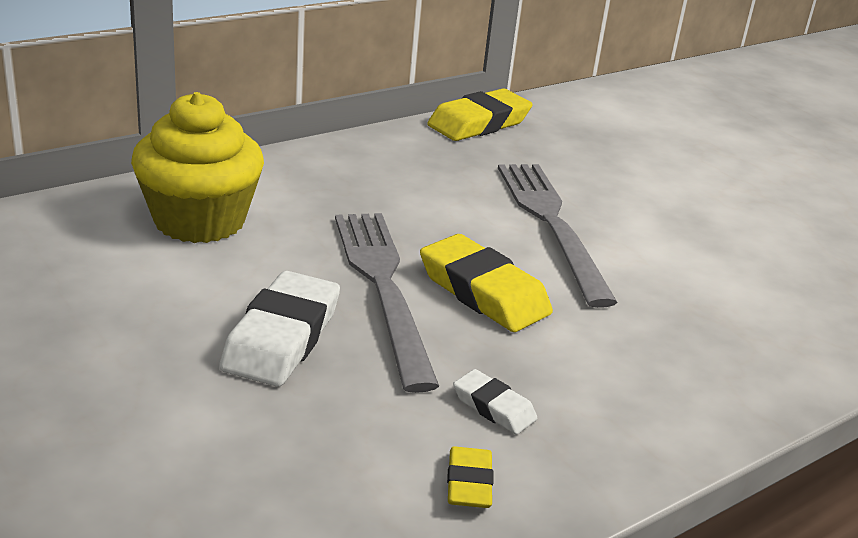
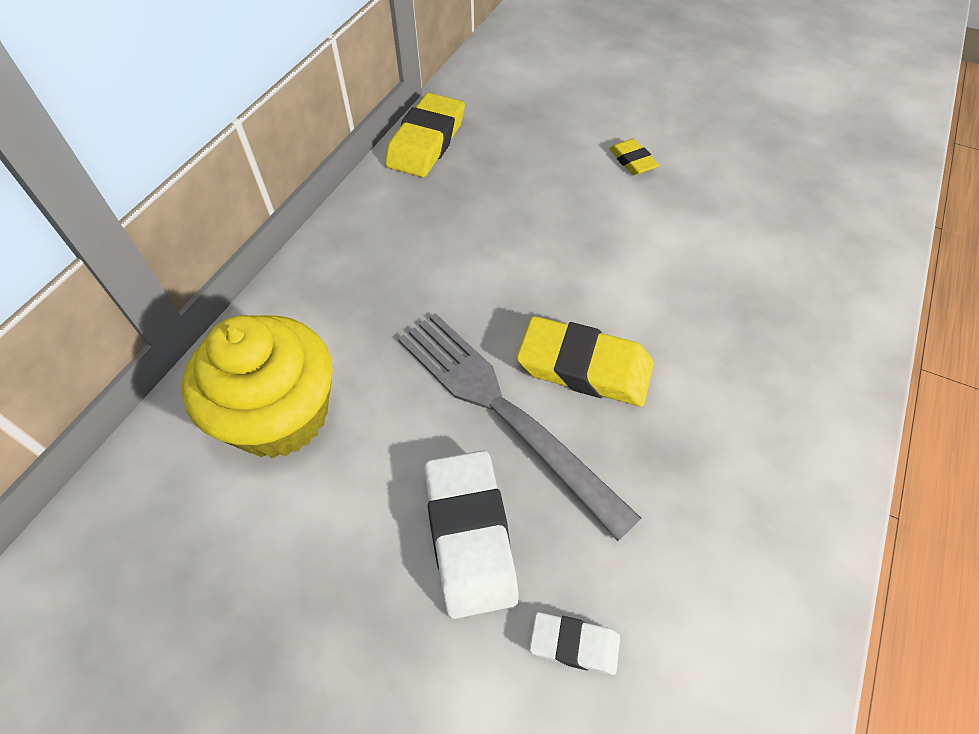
camera: 25 degrees left, 25 degrees up
yellow eraser [447,446,494,508] -> yellow eraser moved to [609,139,659,175]
white eraser [453,369,537,435] -> white eraser moved to [529,612,620,675]
grey fork [498,164,618,308] -> none

